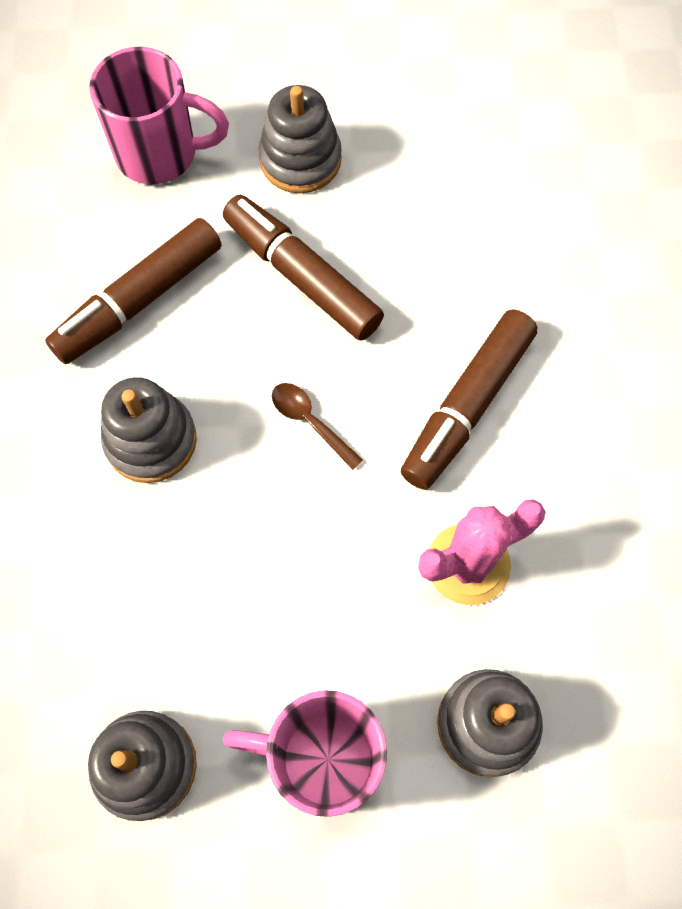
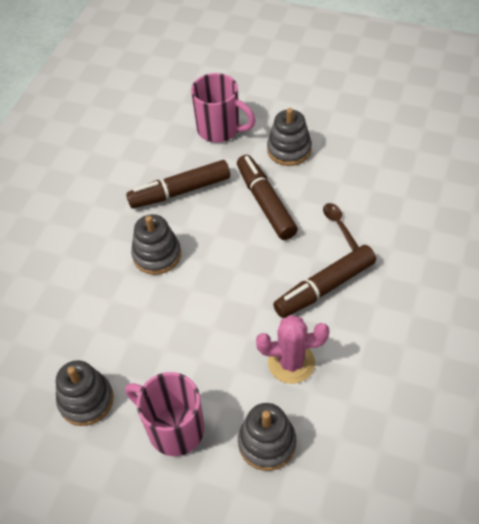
camera: 25 degrees right, 15 degrees down
brown spoon [272,383,363,470] -> brown spoon moved to [323,203,359,251]

